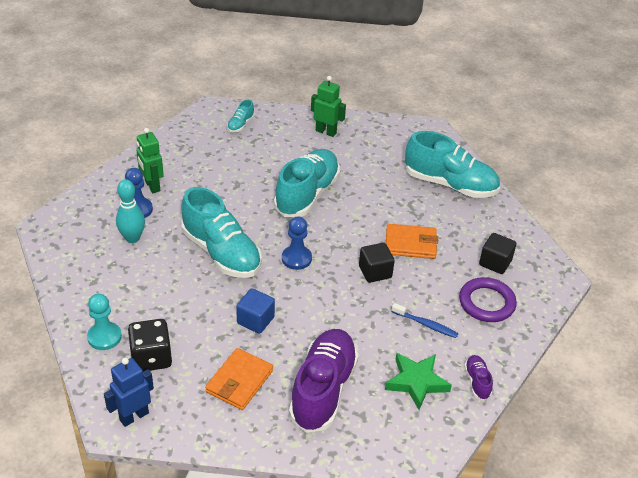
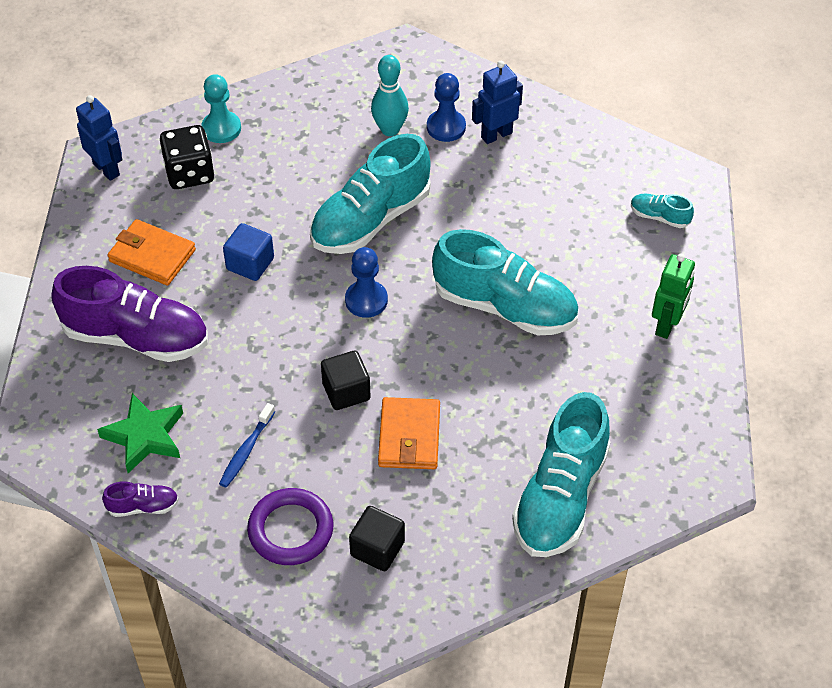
camera: 90 degrees right, 10 degrees up
green robot [136,128,164,193] -> blue robot [472,61,523,144]

